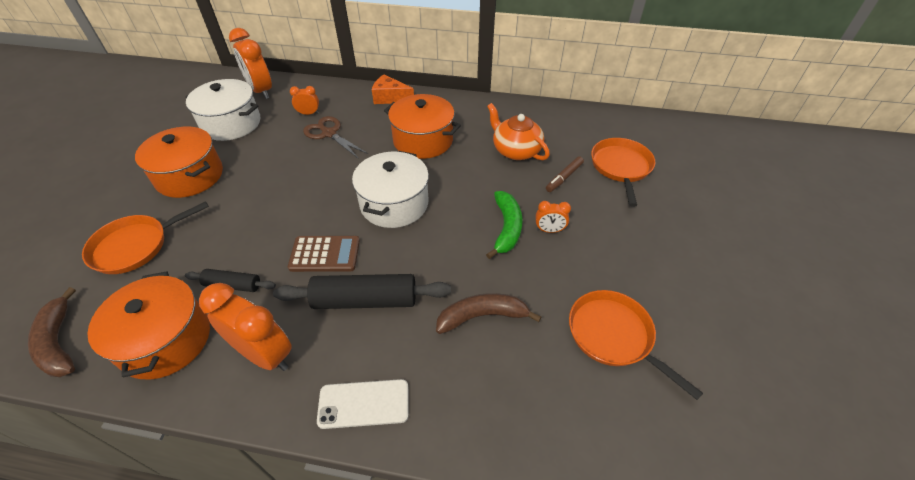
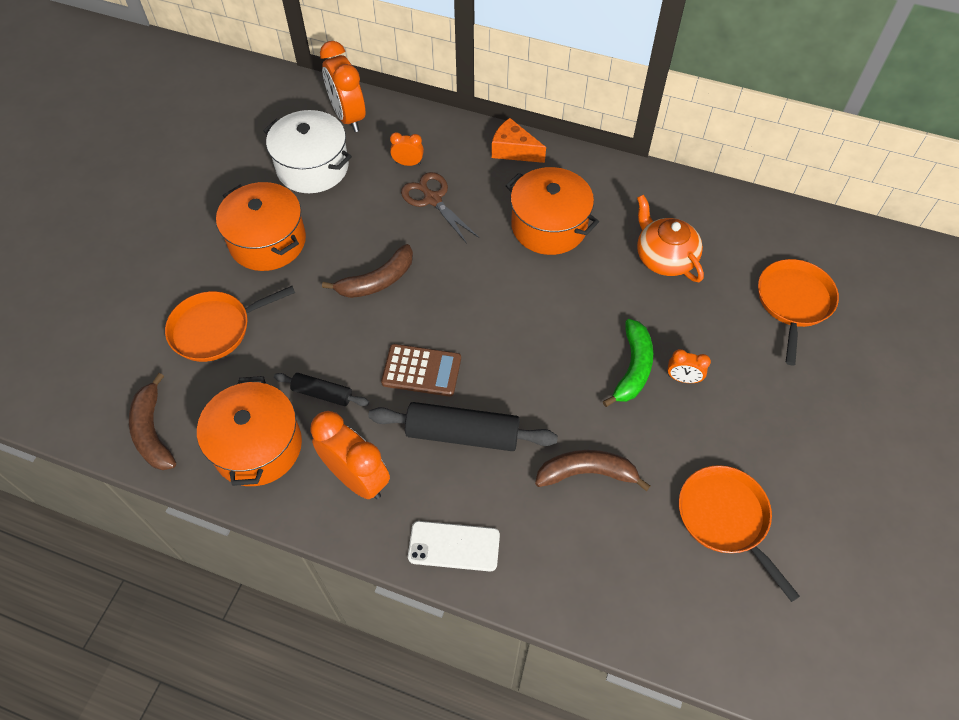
camera: 10 degrees right, 10 degrees up
white pot [352,151,429,228] -> none
brown marker [546,156,584,192] -> none
none -> brown banana [322,244,413,298]

